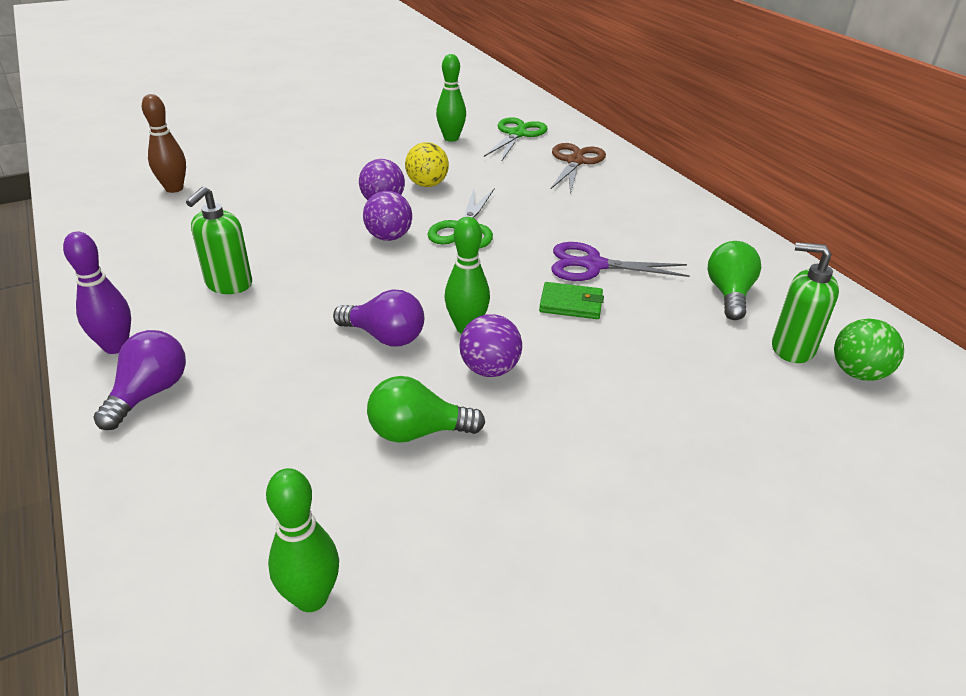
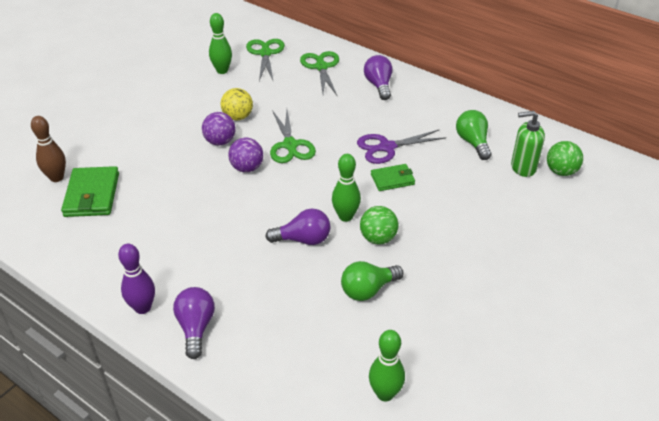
camera: 25 degrees left, 5 degrees up
green soap dispenser [186,186,252,294] -> none
purple ball [459,314,522,377] -> green ball [360,206,398,245]
brown scissors [550,143,606,194] -> green scissors [300,51,339,95]
none -> green wallet [61,166,119,217]
none -> purple light bulb [364,55,392,100]

